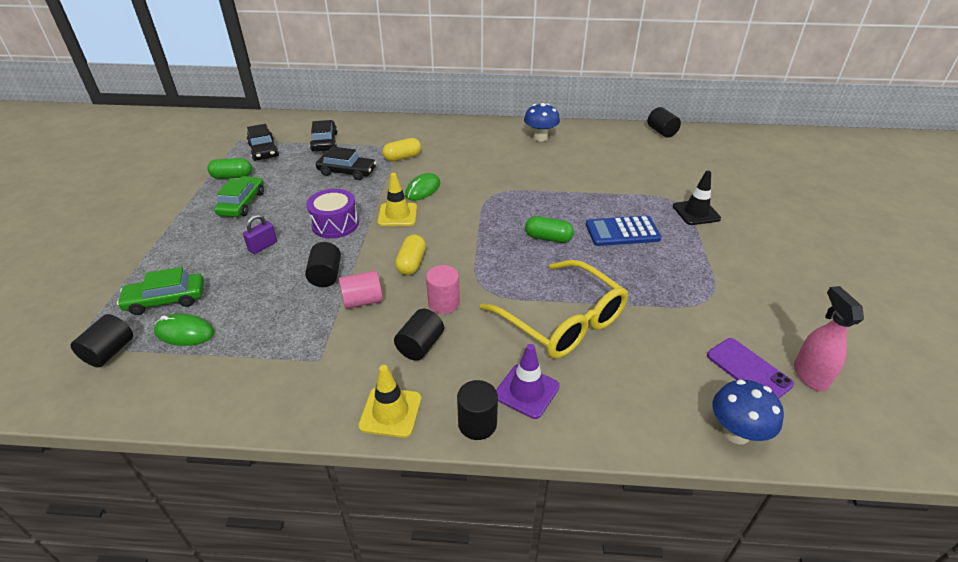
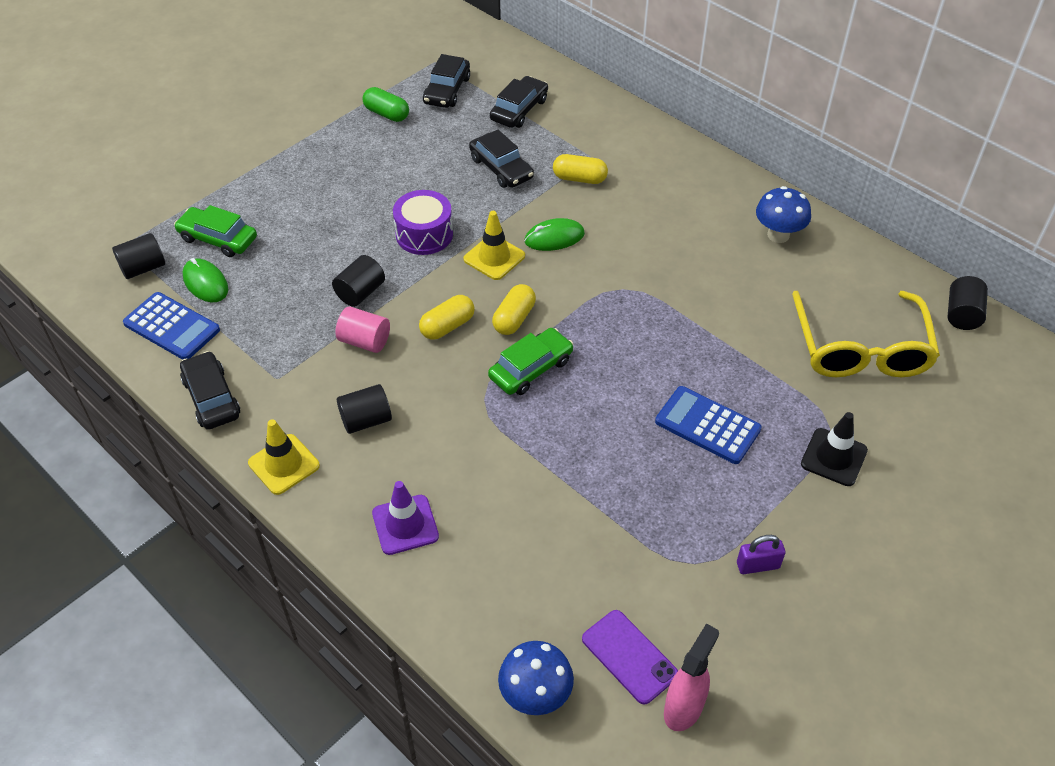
camera: 40 degrees right, 10 degrees up
green car [214,176,264,217] -> green car moved to [488,328,573,395]
purple padlock [243,214,277,254] -> purple padlock moved to [737,535,785,574]
pink cylinder [426,265,460,314] -> none
black cylinder [457,380,498,440] -> none
yellow glasses [480,260,628,359] -> yellow glasses moved to [792,291,940,377]
green capsule [525,216,574,243] -> none
purple phone [707,338,794,399] -> purple phone turned 45 degrees counterclockwise [582,610,678,705]
none -> blue calculator [123,292,220,360]
none -> black car [180,351,240,430]
none -> yellow capsule [492,284,536,335]

